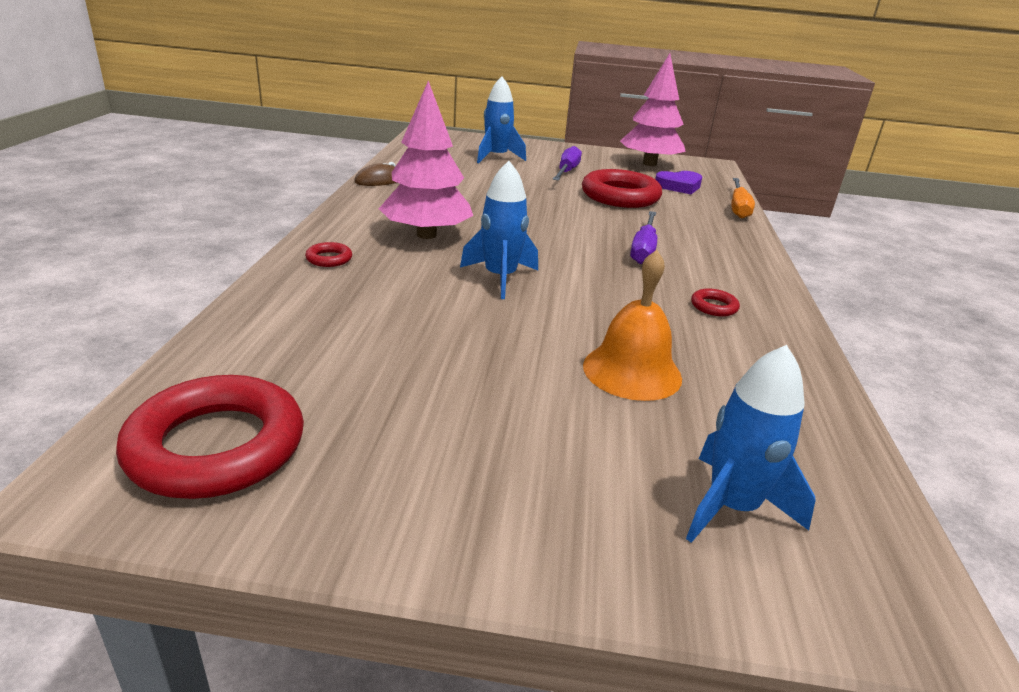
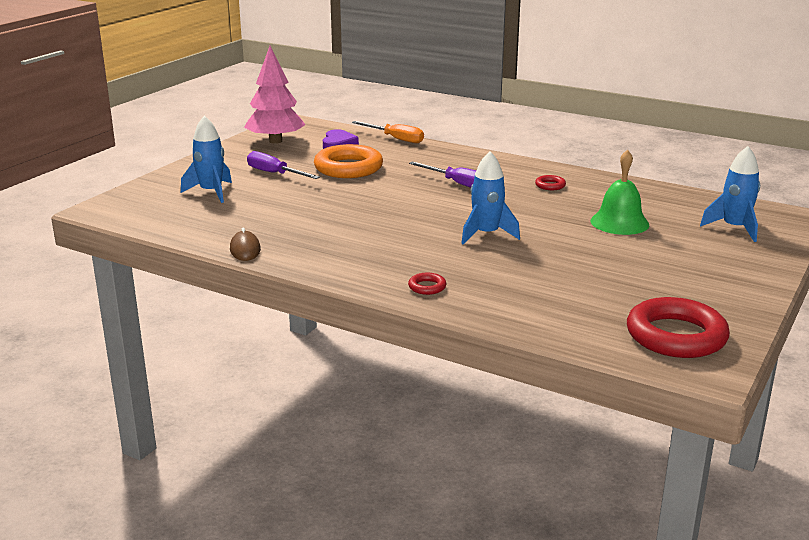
camera: 65 degrees left, 5 degrees down
pink tree [379,81,473,239] -> none
red ring [582,169,662,208] -> orange ring [314,144,383,178]
orange bell [583,250,682,401] -> green bell [591,149,649,235]

